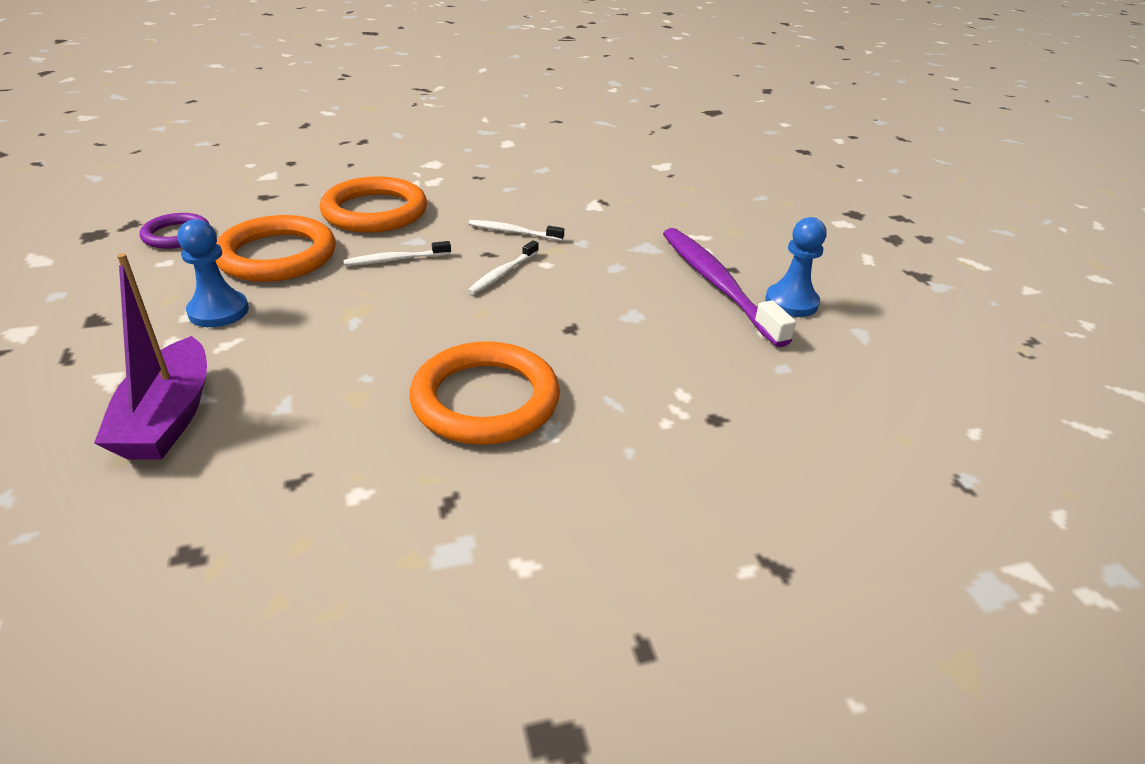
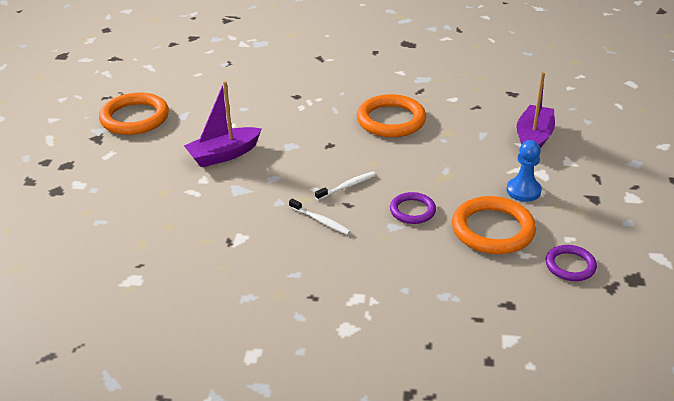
camera: 155 degrees left, 0 degrees up
orange ring [320,176,427,233] -> orange ring moved to [99,92,169,135]
white toothbrush [344,241,451,266] -> purple ring [390,192,436,224]
purple toothbrush [663,228,796,347] -> purple boat [184,81,261,167]
blue pawn [765,217,827,317] -> none

